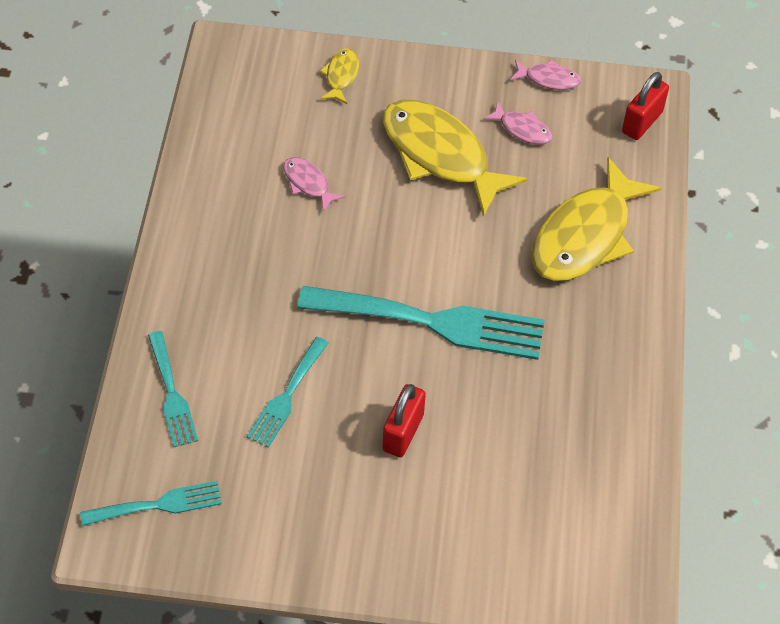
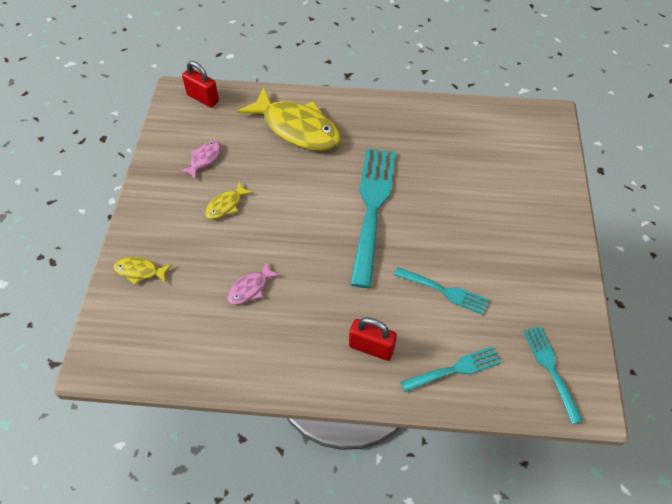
camera: 90 degrees left, 0 degrees up
red padlock [382,384,426,457] -> red padlock moved to [349,318,397,361]
yellow fish [383,100,527,217] -> yellow fish [205,182,253,219], size x0.45
pink fish [510,60,581,90] -> none

